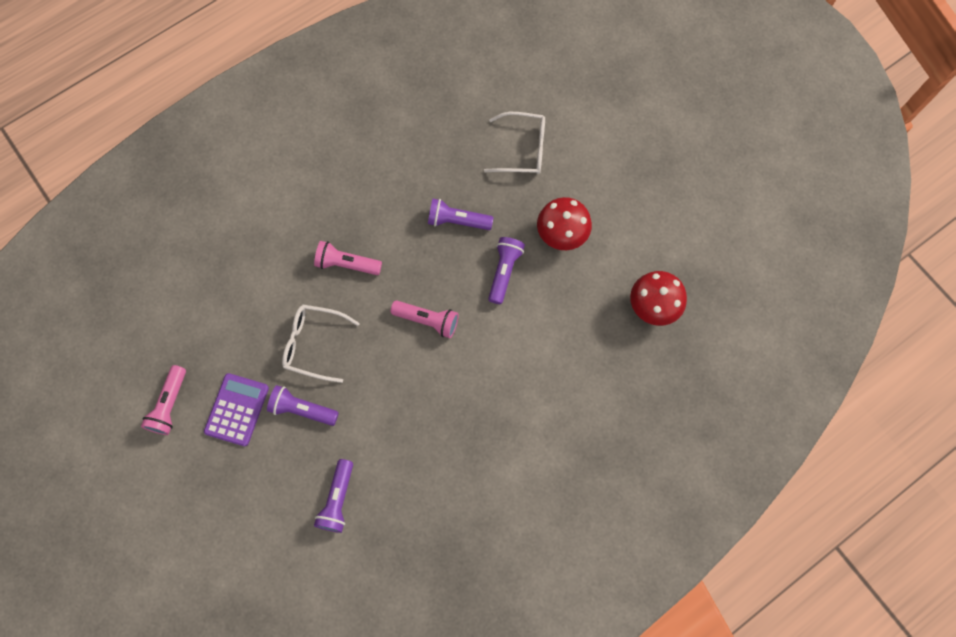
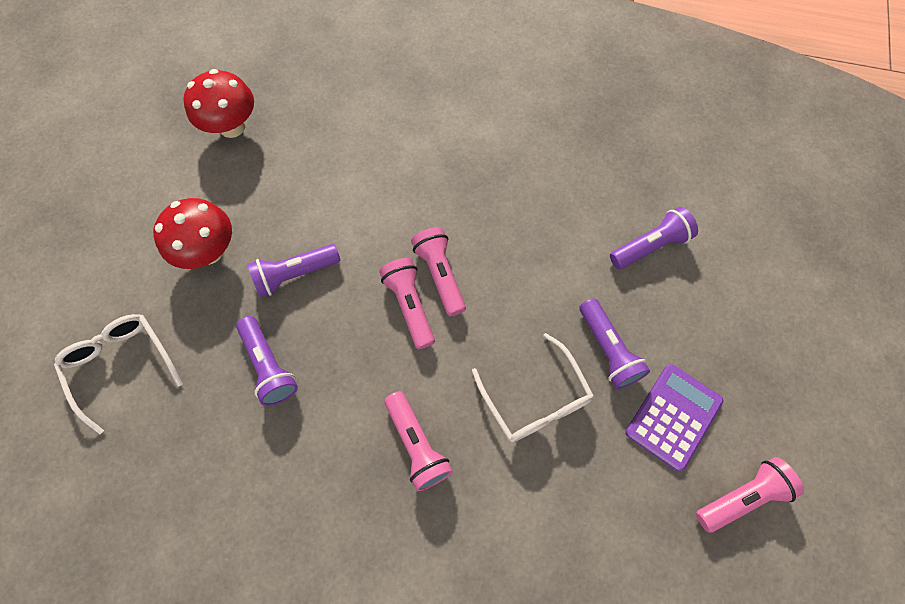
camera: 130 degrees left, 5 degrees down
purple calculator [204,373,269,446] -> purple calculator turned 150 degrees clockwise [625,364,723,471]
none -> pink flashlight [411,227,466,316]

